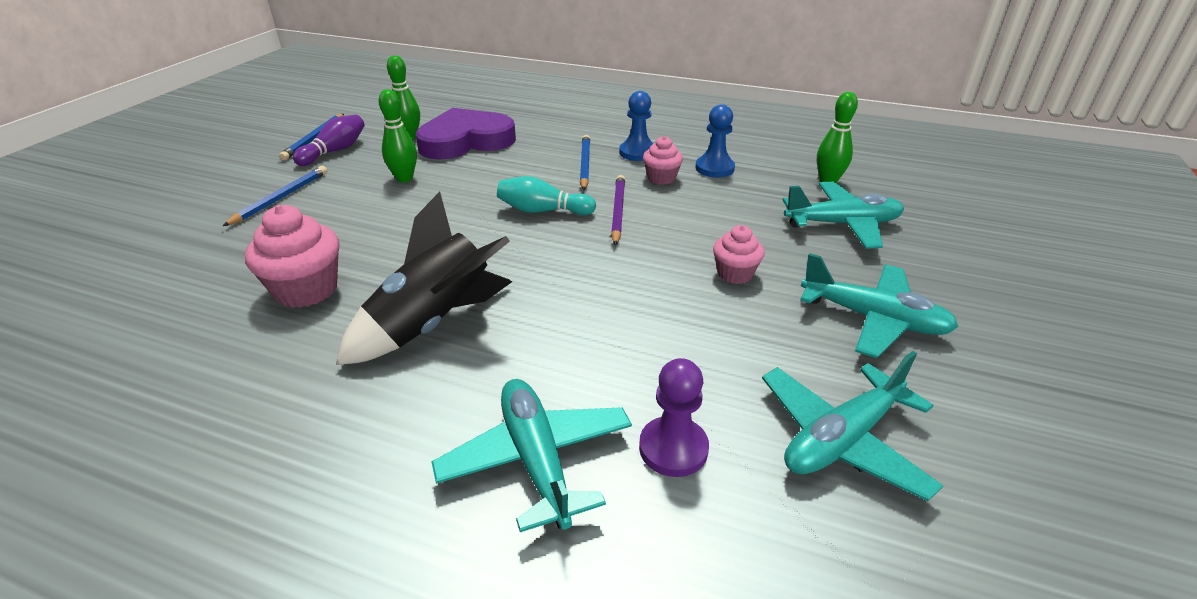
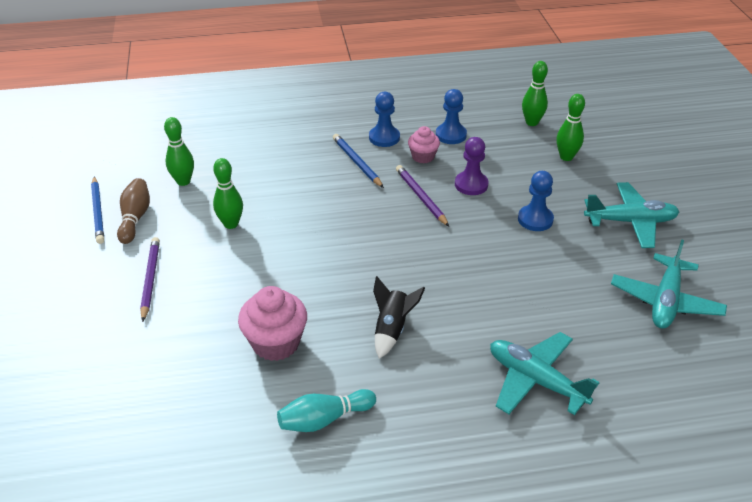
camera: 30 degrees left, 5 degrees up
blue pencil [223,166,327,226] -> purple pencil [140,237,160,322]
purple bowling pin [293,115,365,166] -> brown bowling pin [117,178,150,244]
black rocket [336,192,512,365] -> black rocket [373,276,425,359], size x0.58
purple heart [416,108,516,160] -> none
turquoise bowling pin [497,176,596,215] -> turquoise bowling pin moved to [277,389,376,432]
purple pawn [639,358,709,477] -> purple pawn moved to [455,137,488,195]
pink cupcake [713,225,765,284] -> blue pawn [518,171,554,231]
turquoise plane [783,182,904,249] -> green bowling pin [556,94,585,161]

